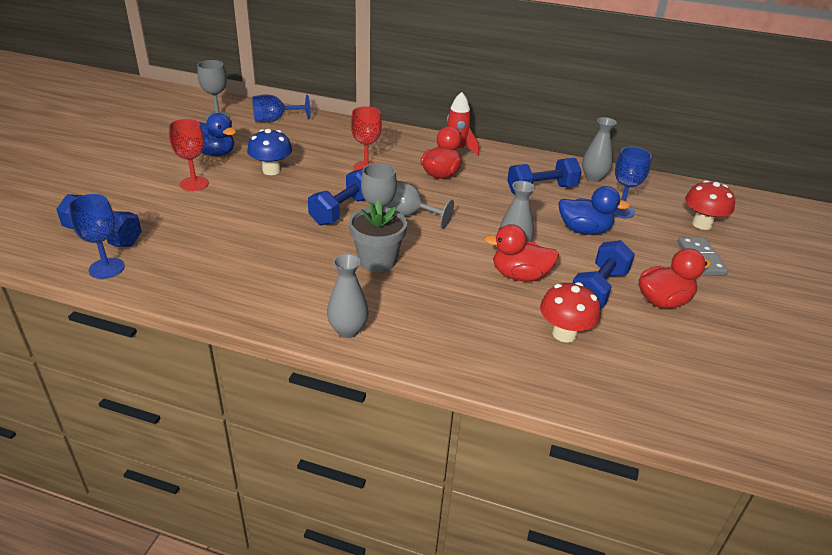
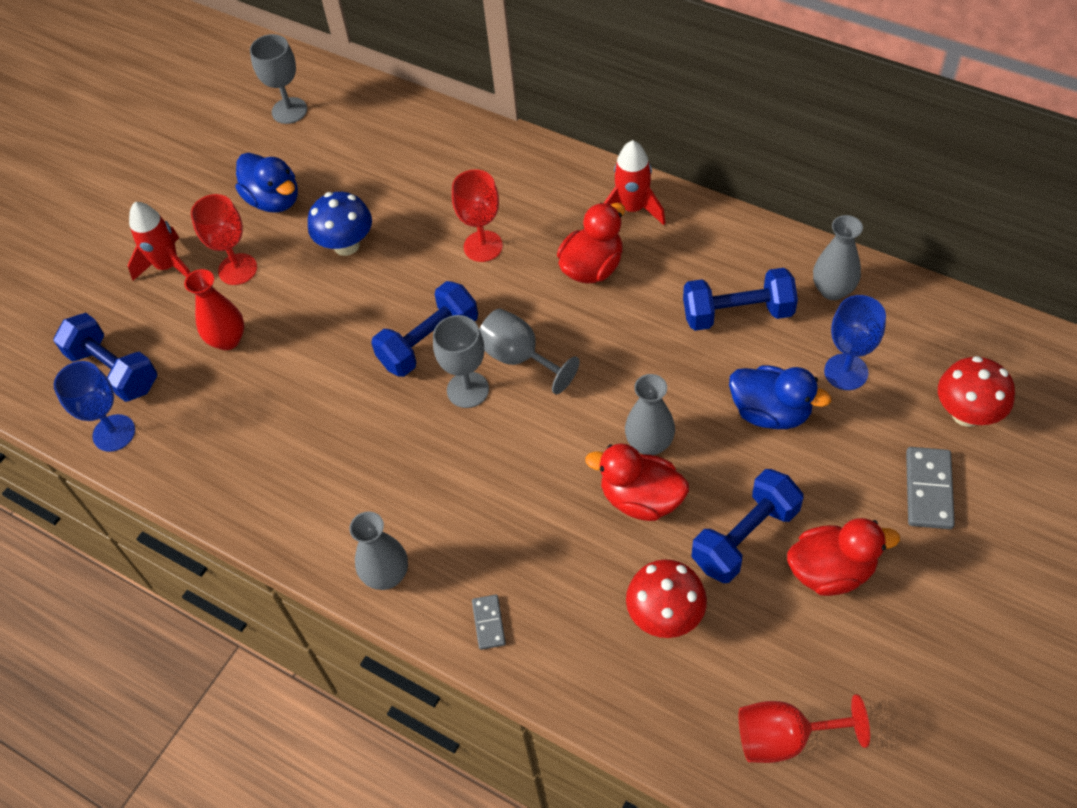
camera: 20 degrees right, 20 degrees up
blue goblet [253,94,311,122] -> none
grey flower pot [349,200,407,272] -> none
none -> red rocket [127,202,191,281]
none -> red vase [184,269,244,350]
none -> grey domino [472,595,506,650]
none -> red goblet [739,694,870,763]

